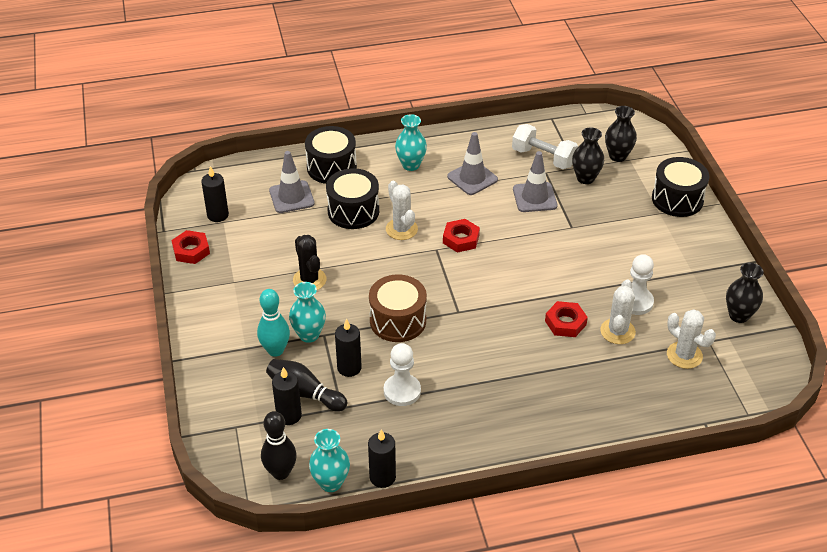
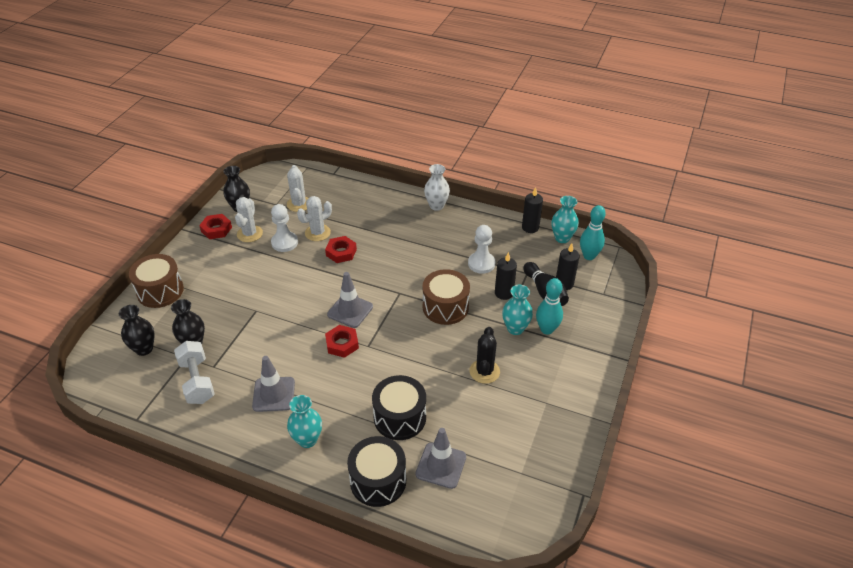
camera: 145 degrees left, 0 degrees up
red nut [171,230,210,264] -> red nut moved to [199,214,232,239]
black candle [201,166,229,222] -> none
black bowling pin [261,411,297,480] -> turquoise bowling pin [580,205,606,260]
white cactus [386,181,418,240] -> white cactus moved to [235,197,263,242]
grey traffic cone [513,151,557,212] -> grey traffic cone moved to [327,272,373,328]
black drum [652,157,709,217] -> brown drum [129,254,184,308]
none -> white vase [424,164,450,211]

